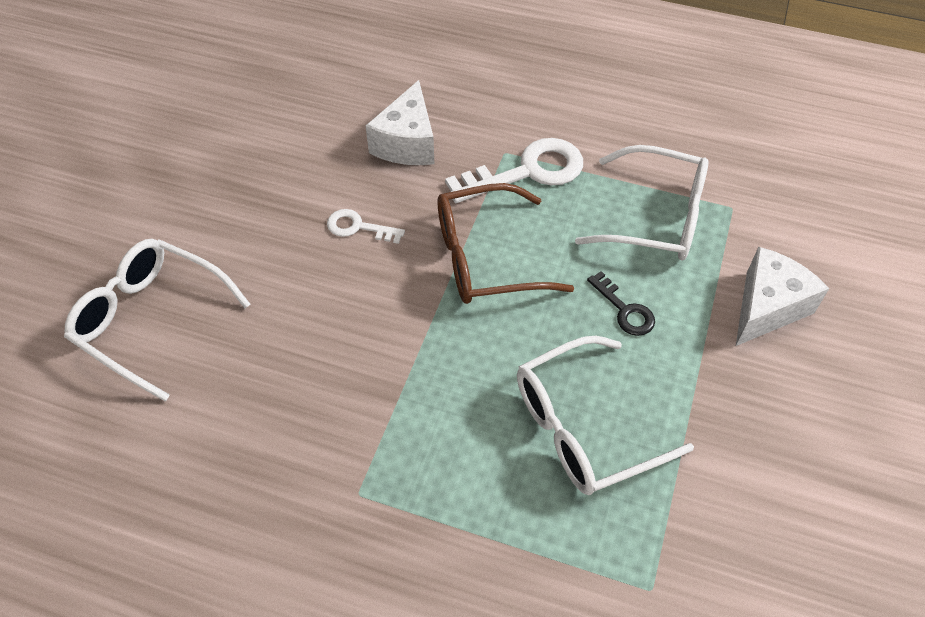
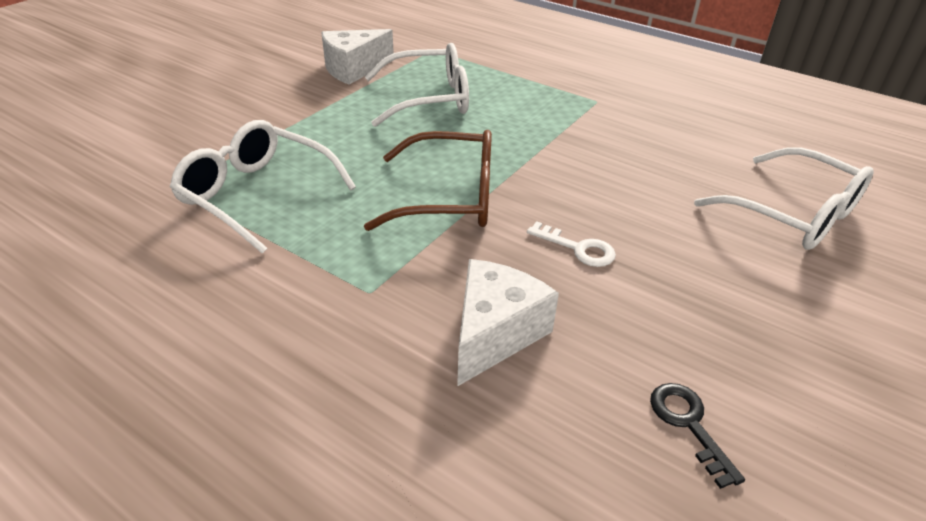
camera: 165 degrees left, 15 degrees down
white key [445,138,583,203] -> none
black key [587,271,655,336] -> black key moved to [650,383,745,489]
white cheese [736,247,829,346] -> white cheese moved to [321,29,394,85]

